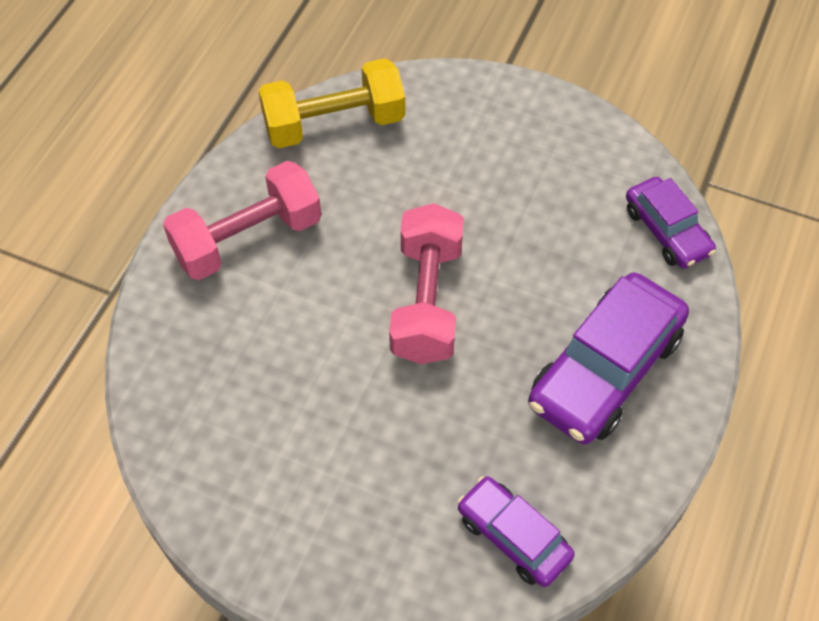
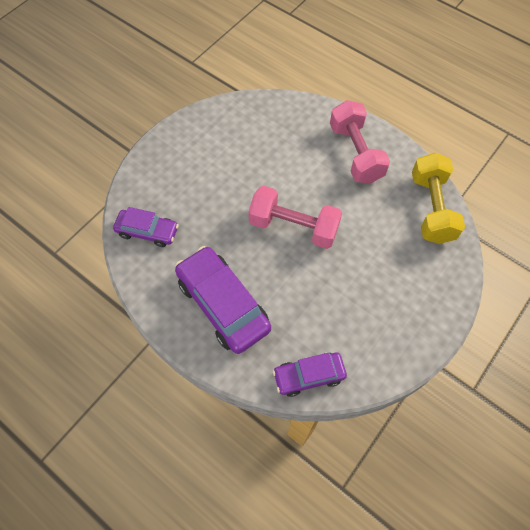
camera: 105 degrees right, 5 degrees up
purple car [457,476,575,587] -> purple car turned 45 degrees clockwise [113,207,179,247]

